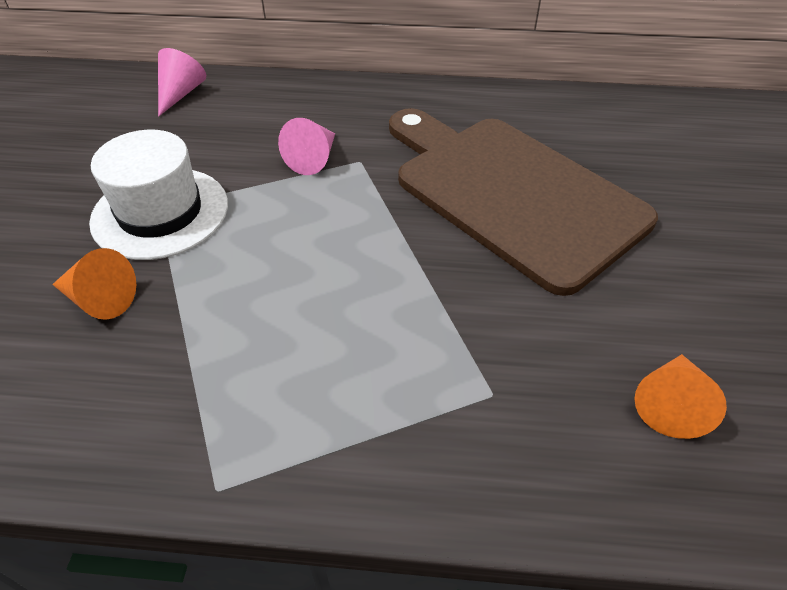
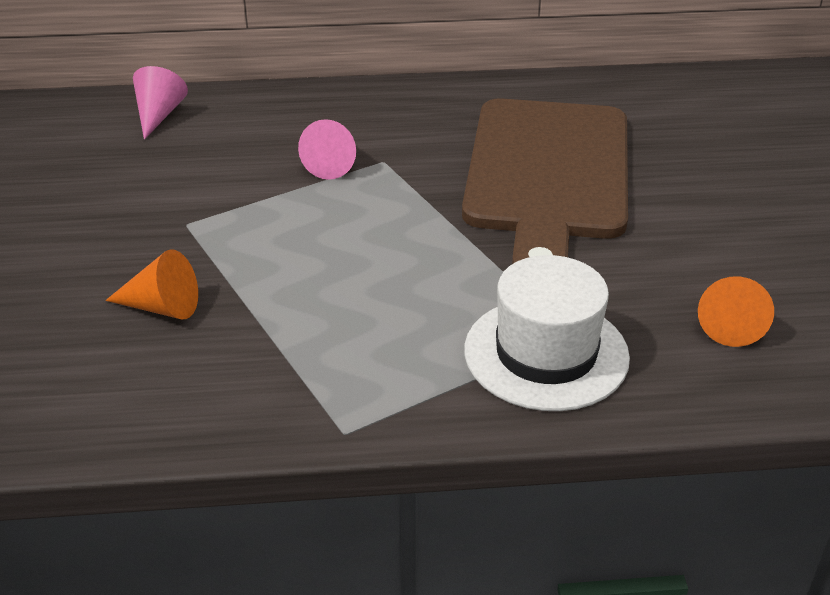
camera: 10 degrees left, 10 degrees down
white hat [89,130,228,260] -> white hat moved to [464,255,630,411]
brown cutting board [389,108,658,296] -> brown cutting board turned 120 degrees counterclockwise [462,99,628,264]

